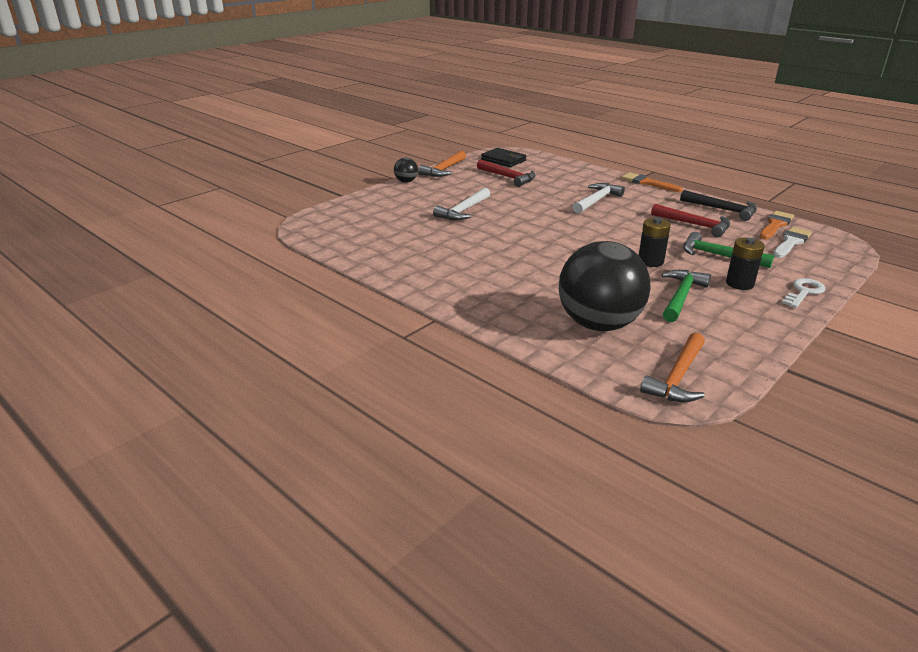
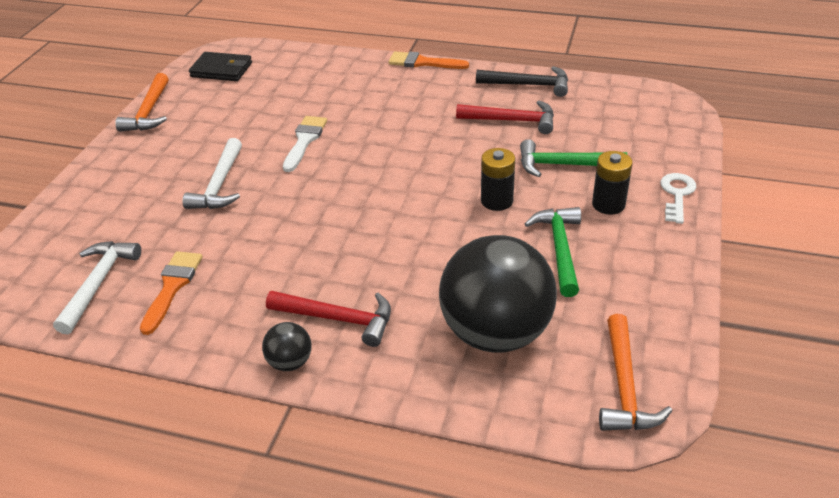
camera: 25 degrees left, 10 degrees up
black ball [394,157,418,182] -> black ball moved to [262,322,312,371]
red hammer [477,160,536,187] -> red hammer moved to [266,291,391,347]
white hammer [573,183,625,214] -> white hammer moved to [53,241,141,334]
orange brush [760,211,794,239] -> orange brush moved to [140,251,203,335]
white brush [773,227,812,258] -> white brush moved to [283,116,327,172]

